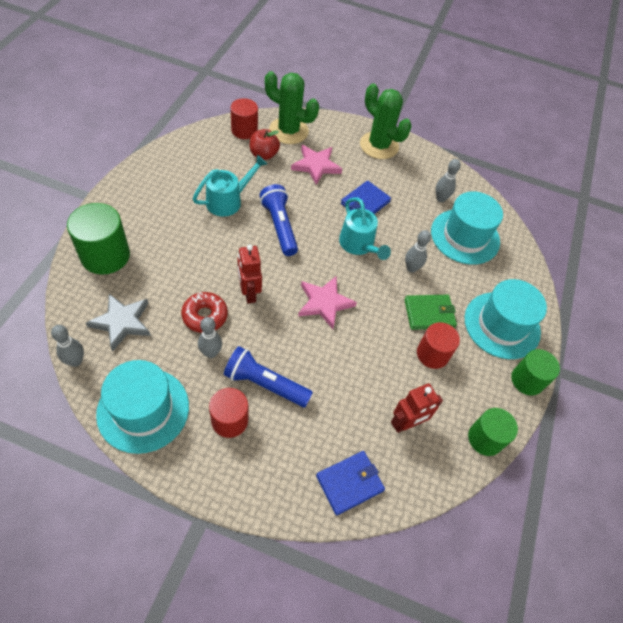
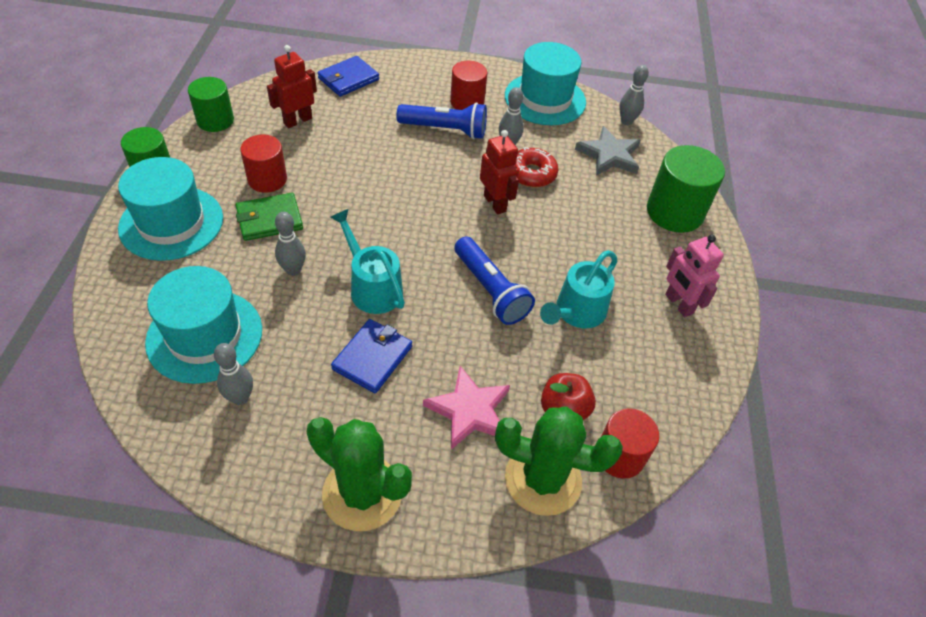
camera: 170 degrees right, 5 degrees down
pink star [298,276,357,329] -> none
none -> pink robot [665,235,724,317]

